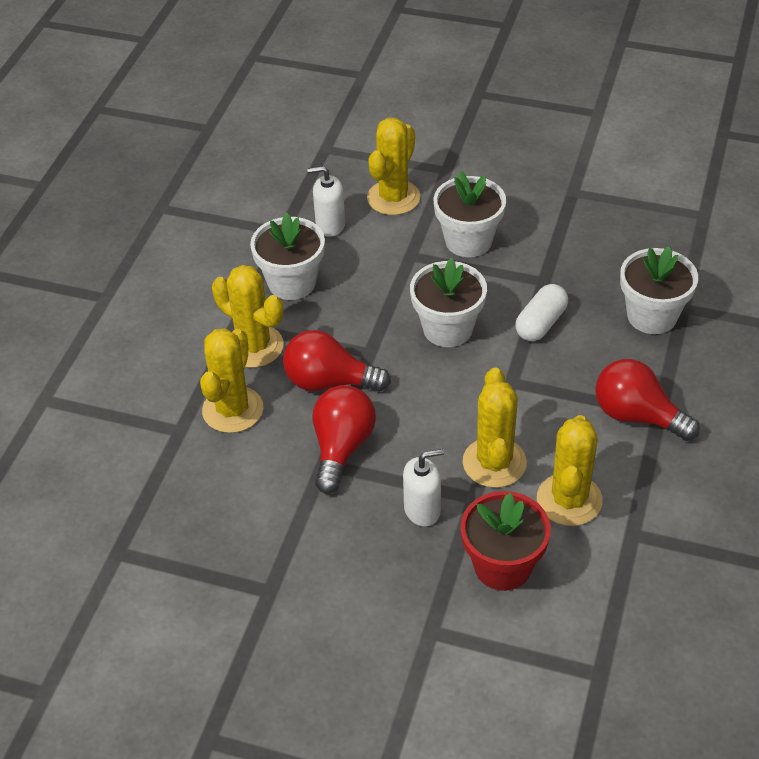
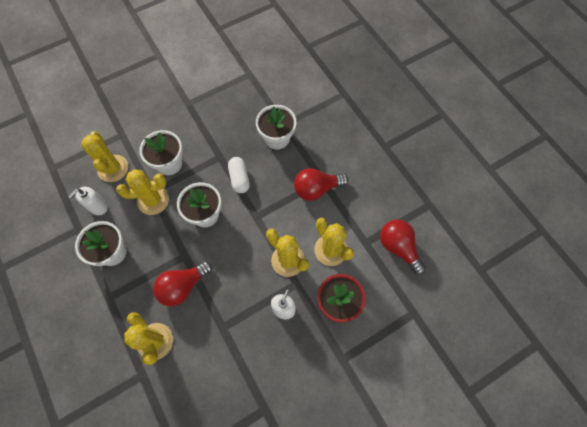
camera: 50 degrees left, 20 degrees up
yellow cactus [212,265,284,368] -> yellow cactus moved to [116,169,169,215]
red light bulb [313,385,376,494] -> red light bulb moved to [380,220,426,275]

